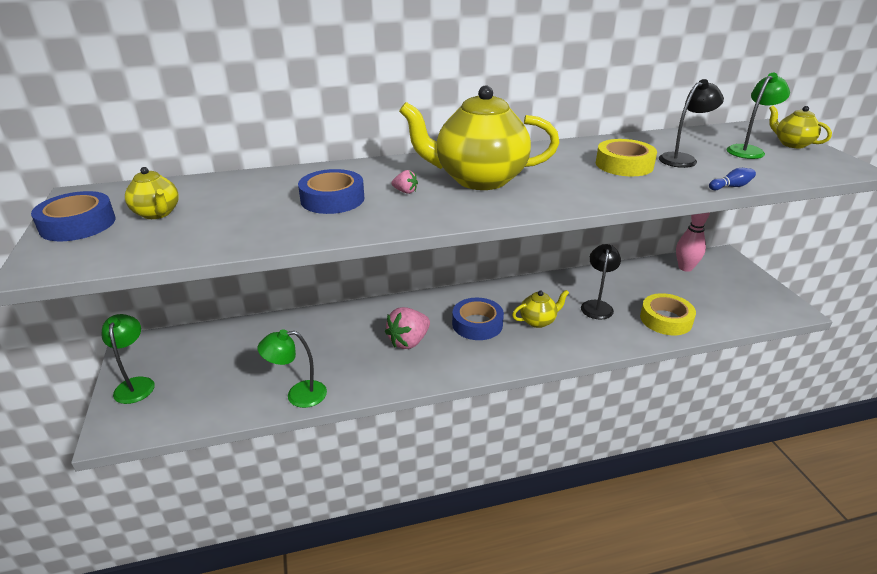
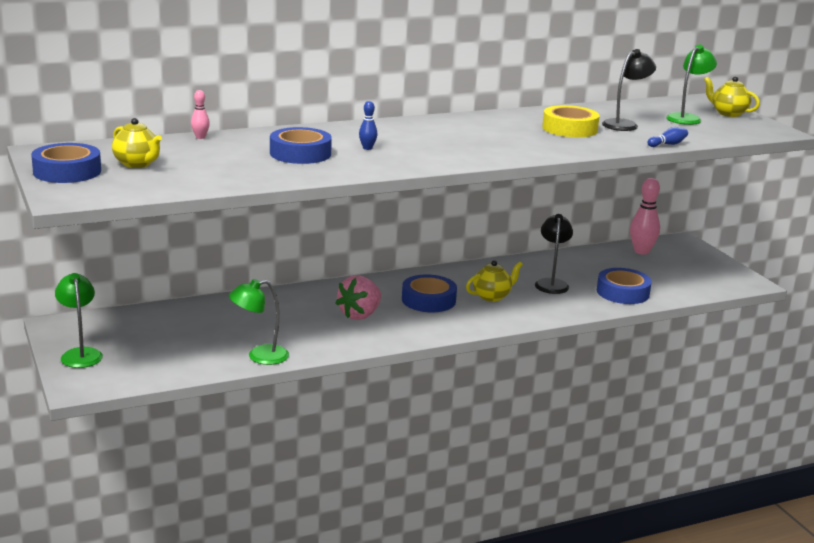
camera: 10 degrees left, 10 degrees down
pink strawberry [392,170,418,194] -> blue bowling pin [359,101,377,150]
yellow teapot [399,85,560,190] -> none
yellow tape [640,293,696,335] -> blue tape [597,268,652,304]
none -> pink bowling pin [191,90,210,139]

